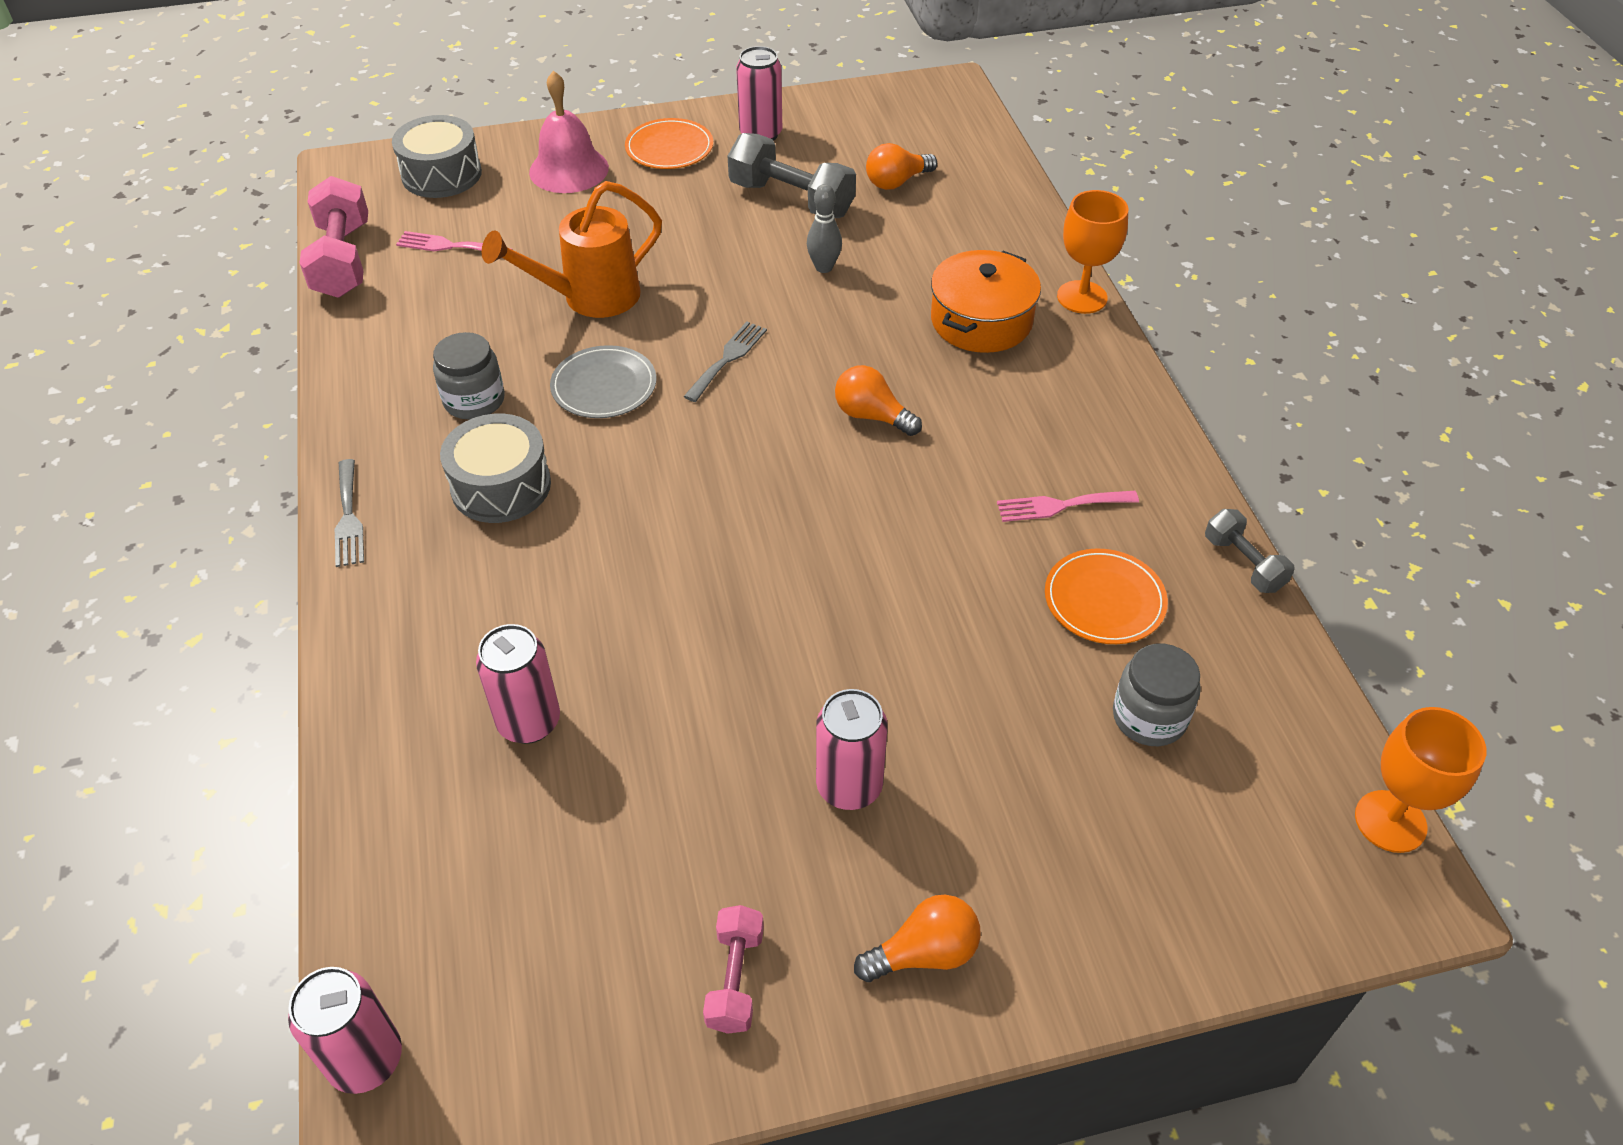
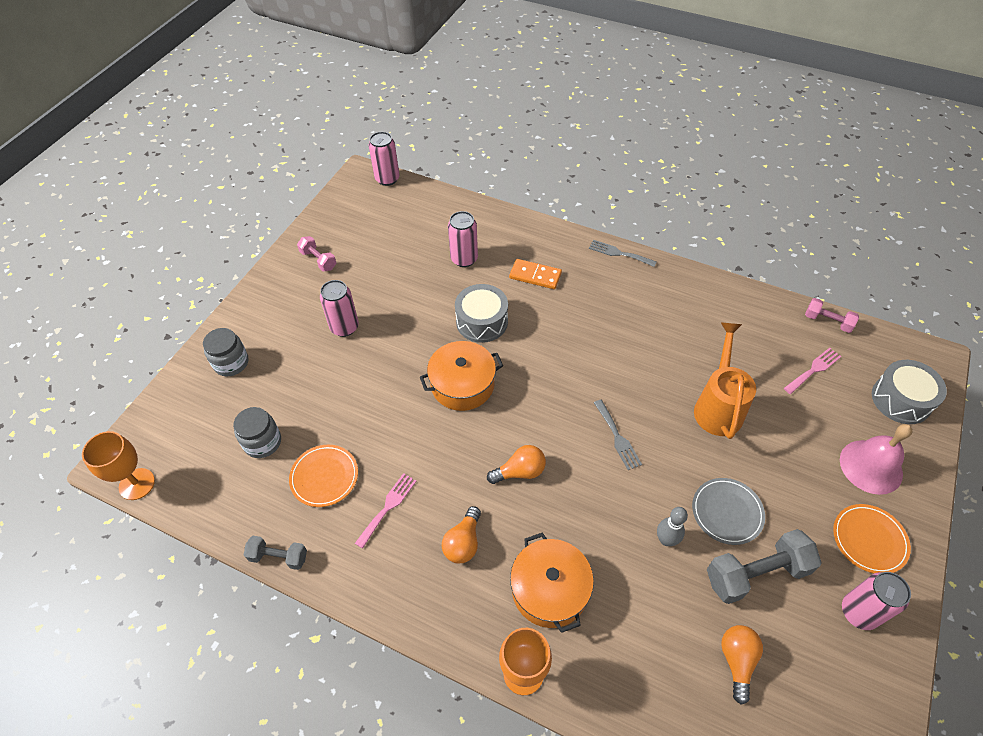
camera: 130 degrees right, 5 degrees up
pink dumbbell [300,176,368,298] -> pink dumbbell [805,298,859,333], size x0.57
grey jar [433,332,505,420] -> grey jar moved to [203,328,249,377]
grey drum [440,414,551,523] -> grey drum moved to [455,284,508,343]
grey plate [550,345,656,418] -> grey plate moved to [692,478,765,545]
orange light bulb [854,895,981,982] -> orange light bulb moved to [442,506,481,563]
none -> orange pot [420,341,503,411]
none -> orange domino [509,259,562,289]

